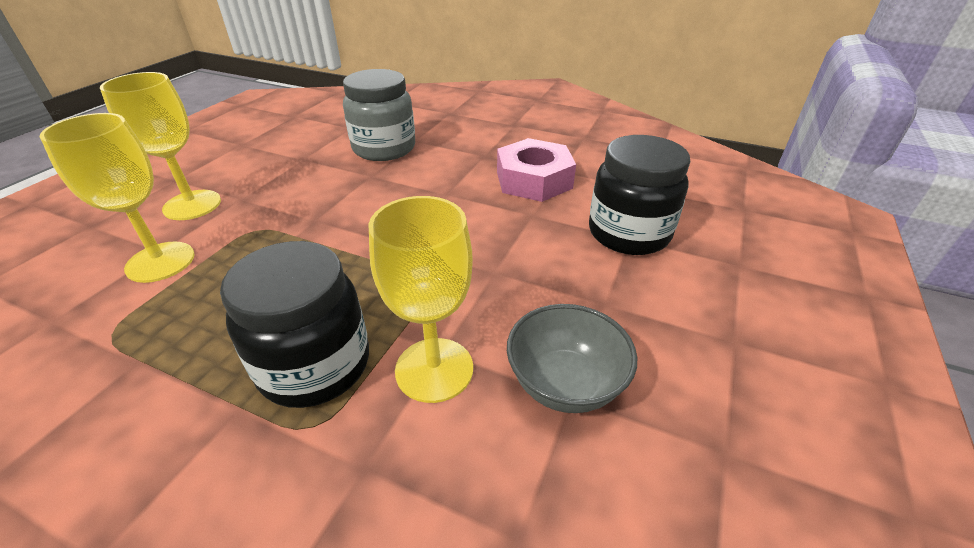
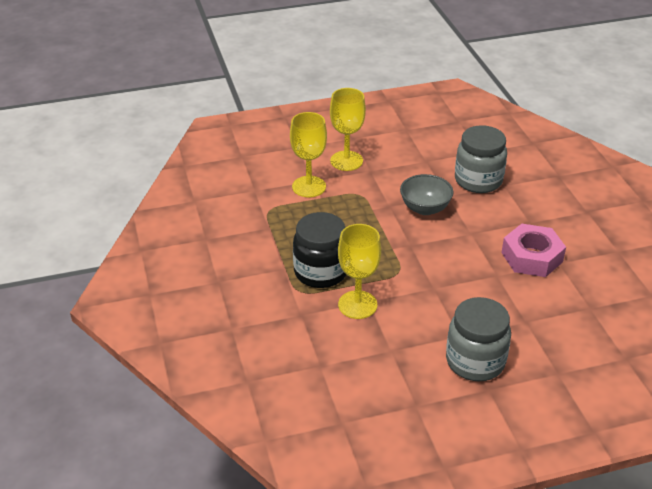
camera: 50 degrees right, 0 degrees up
grey bowl [507,304,637,413] -> grey bowl moved to [400,174,454,215]
black jar [589,135,690,255] -> none
none -> grey jar [446,297,511,381]

